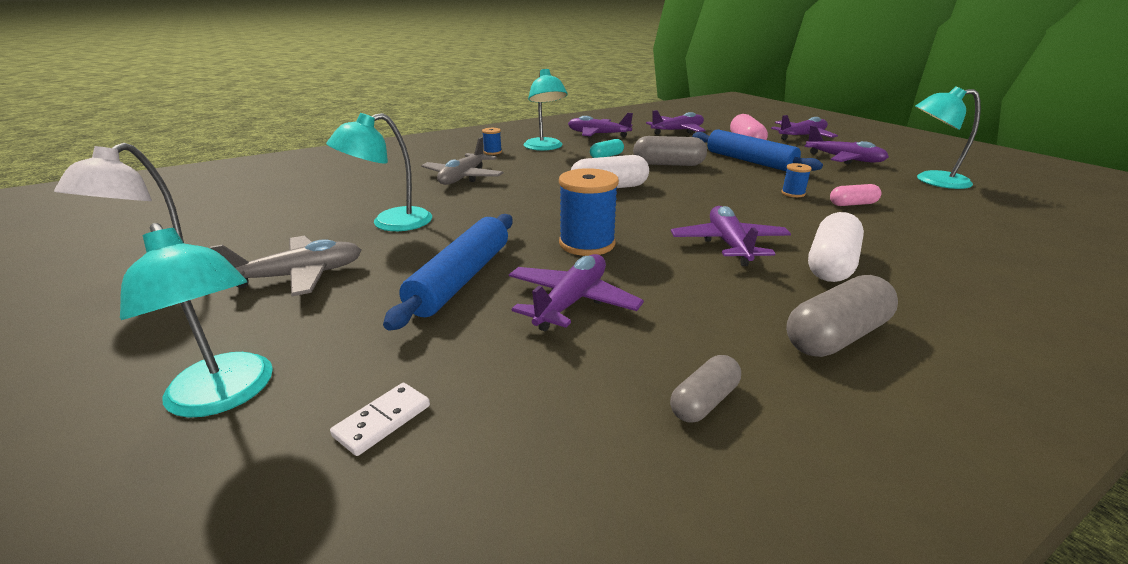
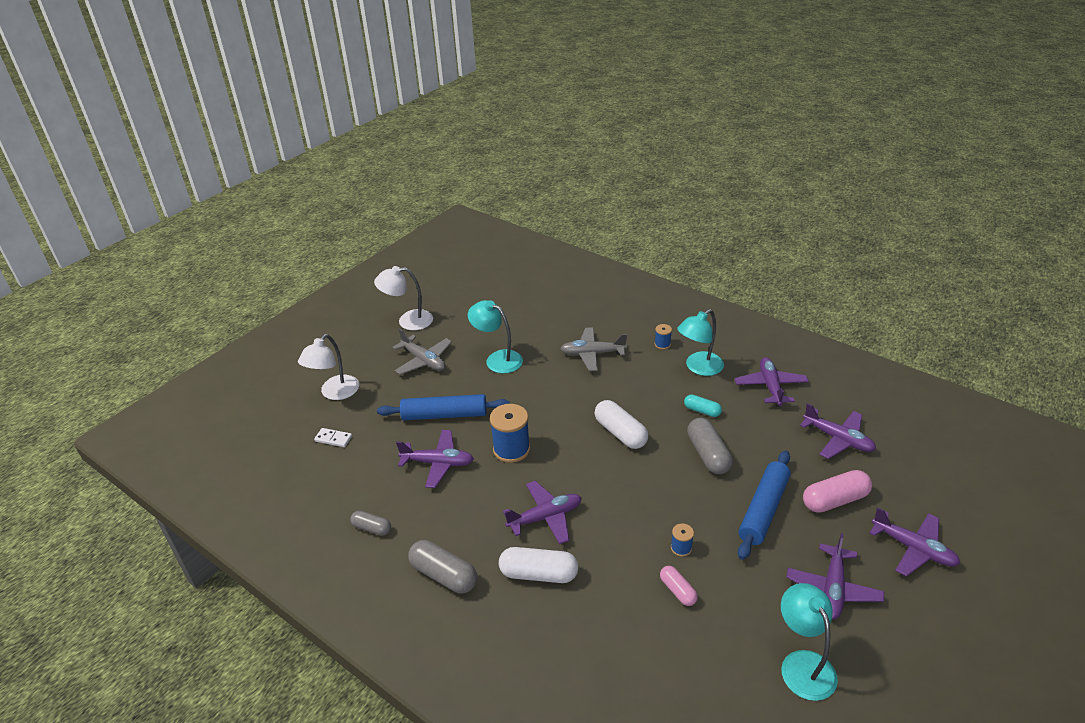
camera: 70 degrees right, 10 degrees up
turquoise lamp [120,223,273,418] -> white lamp [298,334,359,400]

